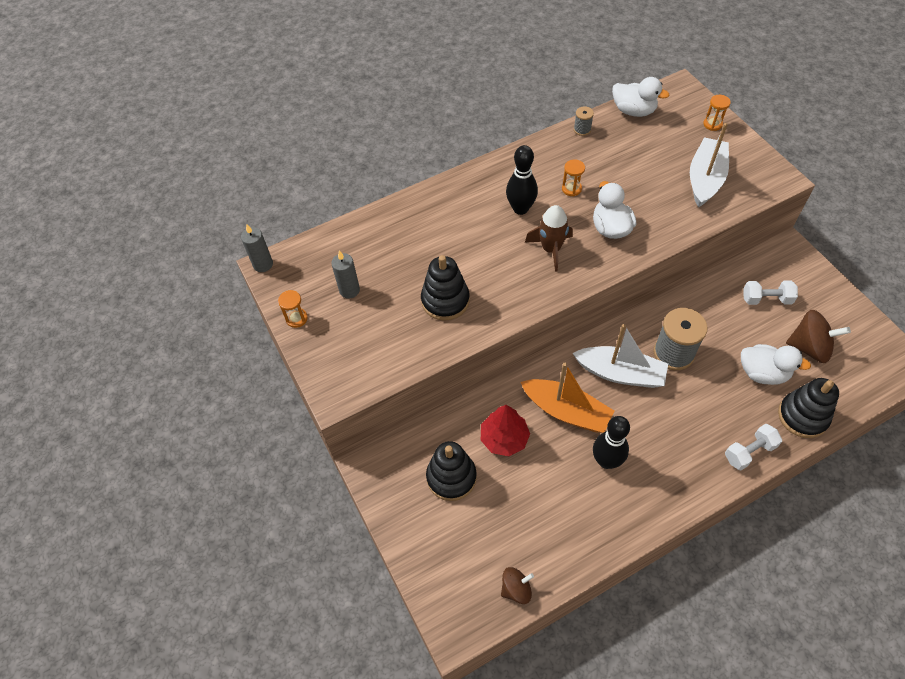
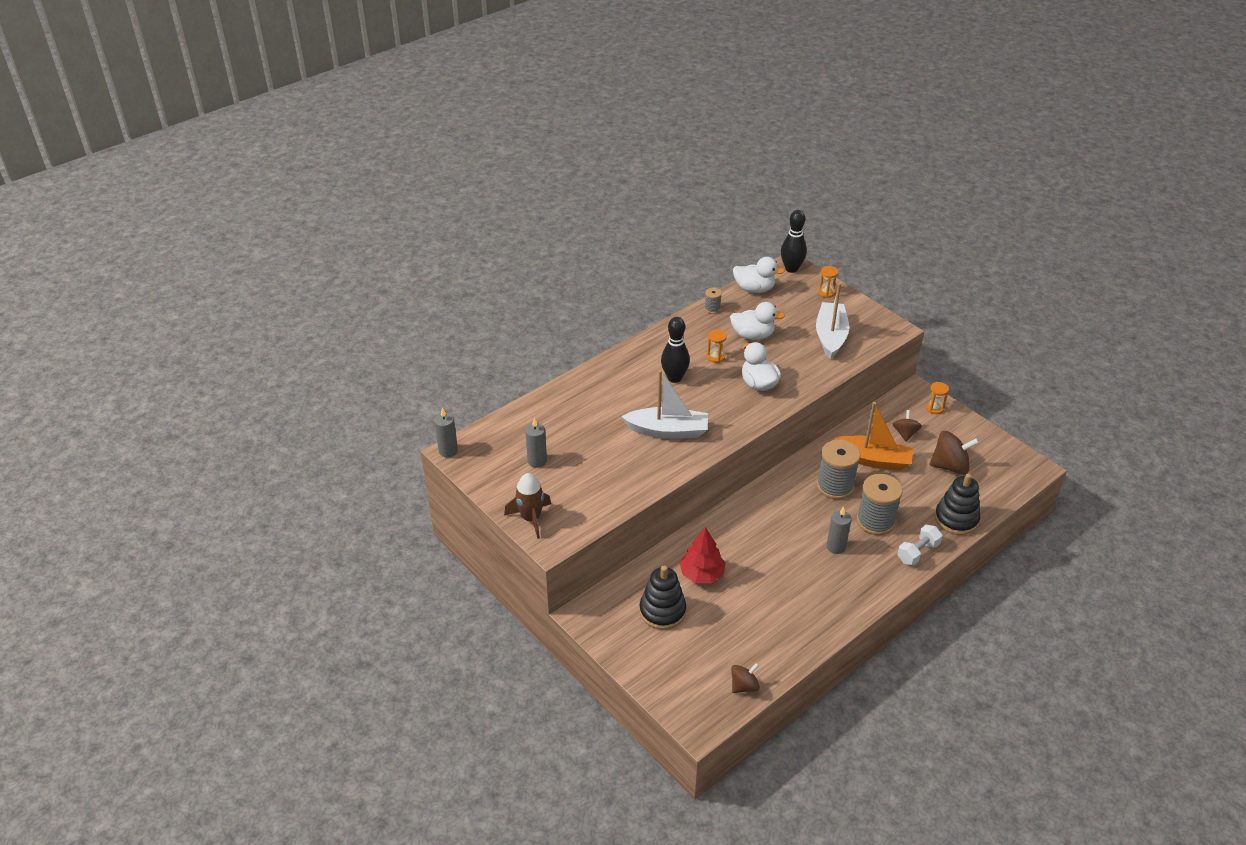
camera: 15 degrees left, 15 degrees down
orange hourglass [278,290,308,328] -> orange hourglass moved to [926,382,949,414]
black stacking toy [421,255,470,321] -> none
orange boat [521,363,614,433] -> orange boat moved to [830,402,914,471]
brown rocket [525,205,573,272] -> brown rocket moved to [504,473,551,539]
white boat [573,324,668,388] -> white boat moved to [621,370,708,439]
black bowling pin [593,416,630,469] -> black bowling pin moved to [781,210,807,273]
white duck [741,344,811,385] -> white duck moved to [730,302,785,340]
white dumbbell [743,281,798,305] -> brown spinning top [893,410,922,441]
none -> grey candle [827,506,851,554]
none -> grey spool [857,474,903,535]

